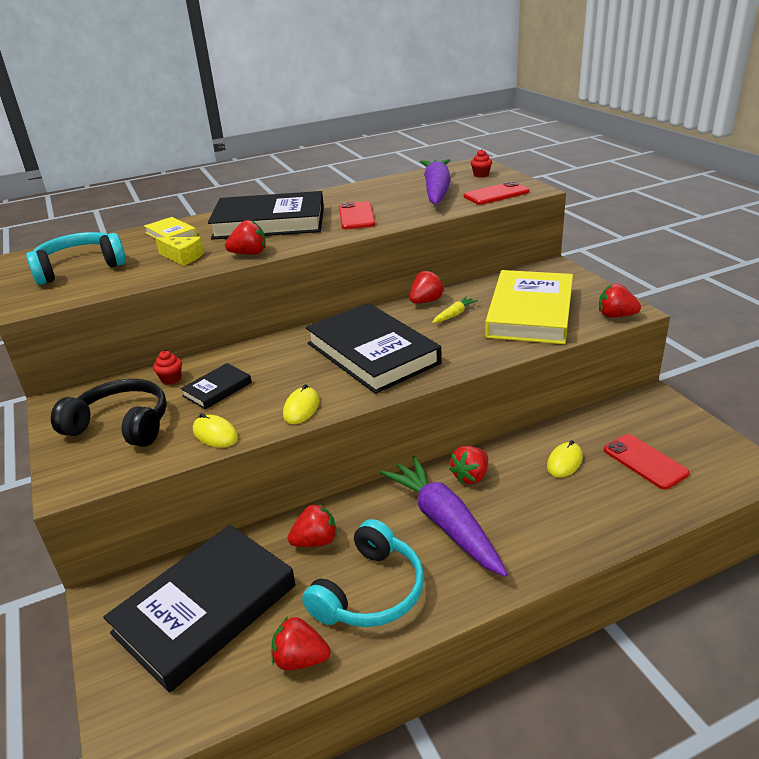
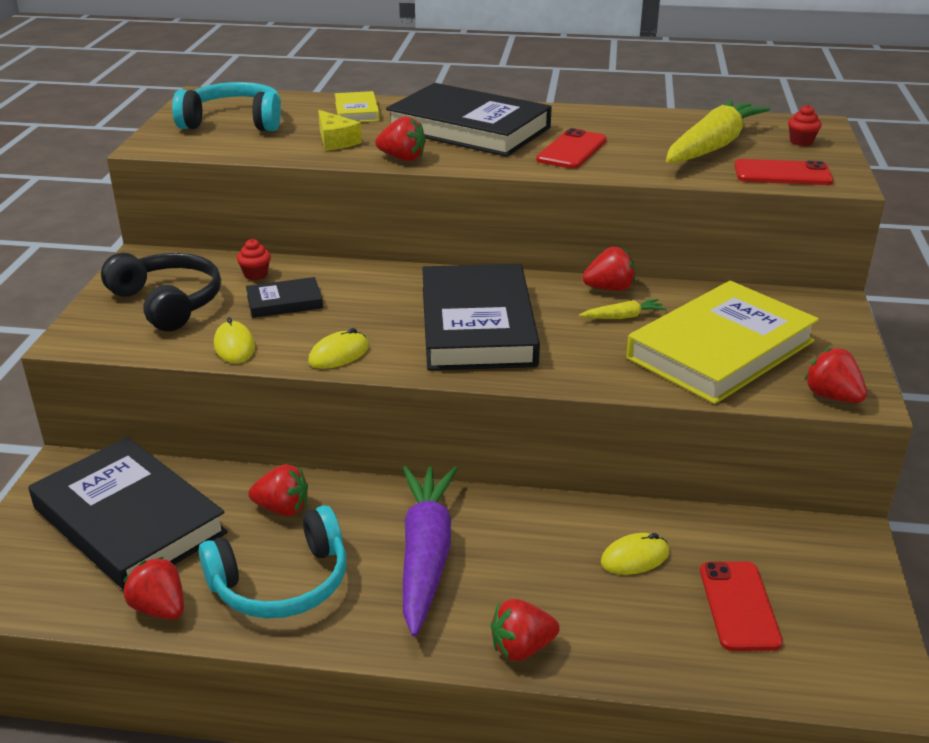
camera: 30 degrees right, 0 degrees up
black book [103,525,296,692] -> black book turned 60 degrees clockwise [28,437,228,591]
purple carrot [420,159,451,204] -> yellow carrot [666,99,770,163]
red strawberry [449,446,488,484] -> red strawberry moved to [491,599,560,661]

